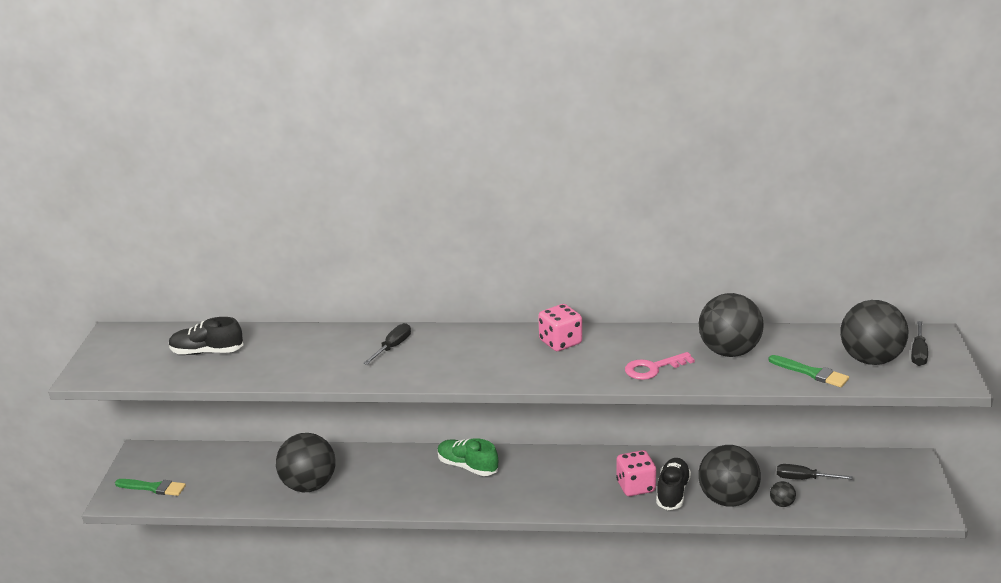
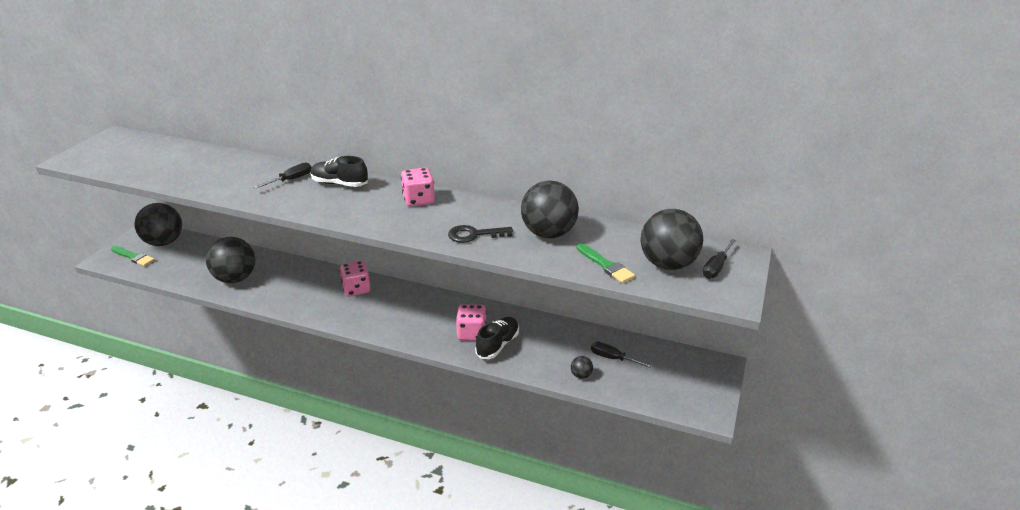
camera: 15 degrees right, 5 degrees up
black shoe [169,317,243,355] -> black shoe moved to [310,156,368,187]
green shoe [438,438,498,476] -> pink dice [339,261,370,297]
pink key [625,352,695,380] -> black key [448,225,513,243]
black ball [698,445,761,507] -> black ball moved to [135,203,182,246]

